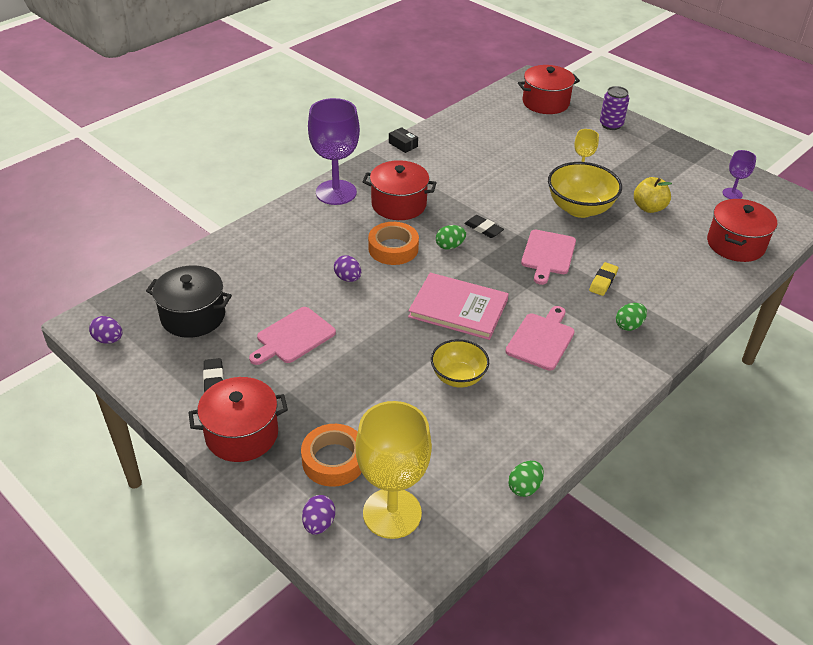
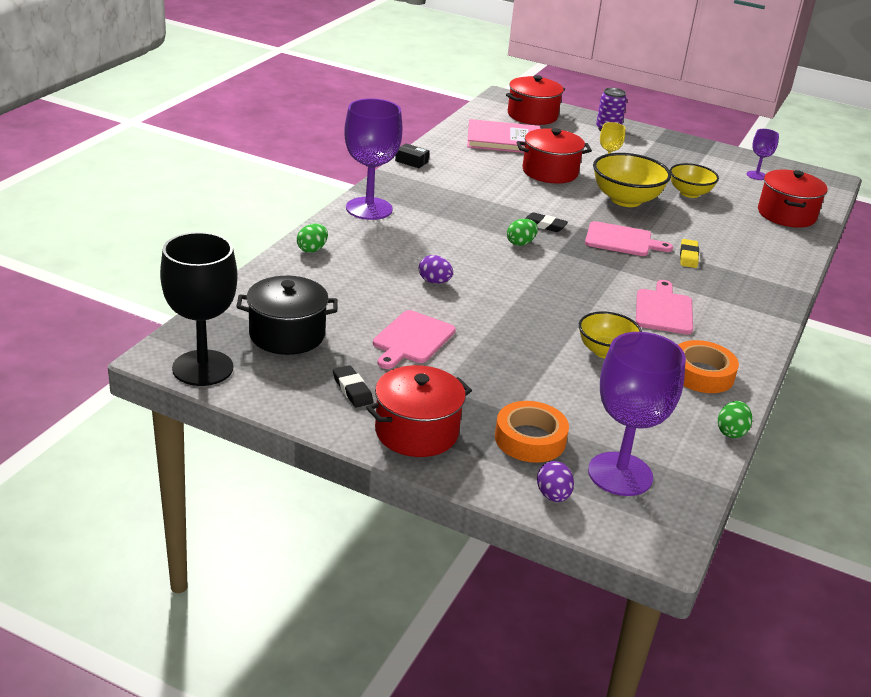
camera: 20 degrees left, 10 degrees down
purple egg [89,316,122,344] -> black goblet [160,232,238,386]
yellow goblet [356,401,432,539] -> purple goblet [588,332,686,496]
red pot [362,160,437,220] -> red pot moved to [517,128,592,183]
orange tape [368,222,419,265] -> orange tape moved to [678,340,739,393]
pink book [408,273,509,340] -> pink book moved to [467,119,540,153]
pink cutting board [521,230,576,285] -> pink cutting board turned 75 degrees counterclockwise [585,221,673,256]
green egg [616,303,647,331] -> green egg moved to [297,224,328,253]
yellow apple [634,177,672,213] -> yellow bowl [670,163,719,198]

